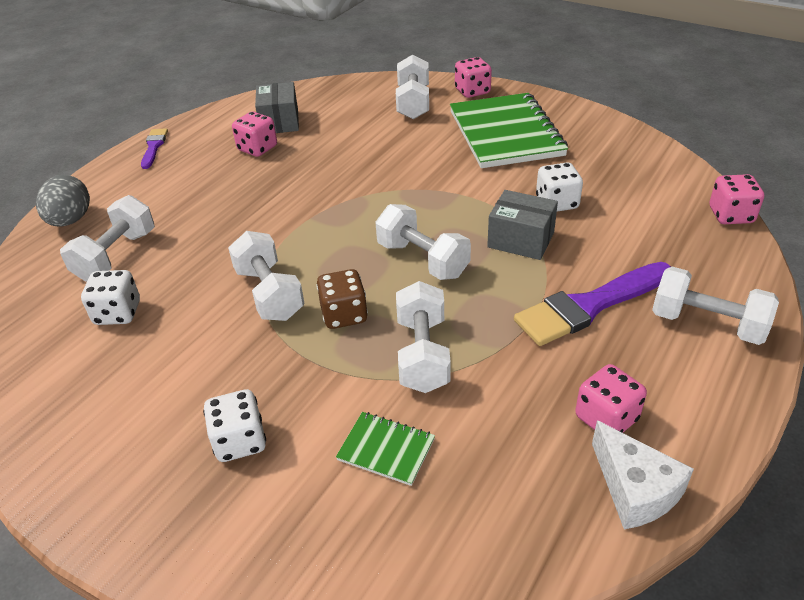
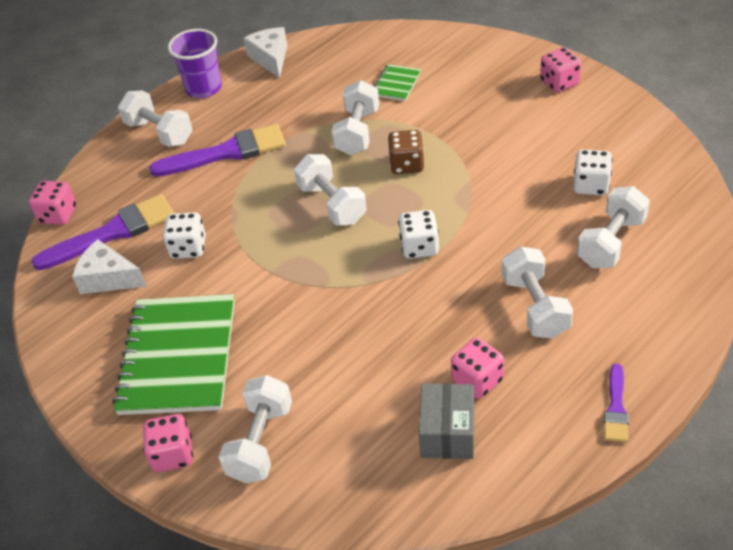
camera: 165 degrees left, 5 degrees up
grey egg [36,175,90,226] -> none
white dice [203,389,266,462] -> white dice moved to [398,210,439,259]
white dumbbell [228,231,305,321] -> white dumbbell moved to [502,246,573,339]
green notebook [336,412,435,486] -> green notebook turned 75 degrees clockwise [374,64,421,101]
grey box [487,190,558,260] -> none
pink dice [575,364,647,433] -> pink dice moved to [540,47,582,93]
none -> purple brush [31,194,175,270]
none -> white cheese [72,239,146,294]
none -> purple cup [168,29,222,98]

